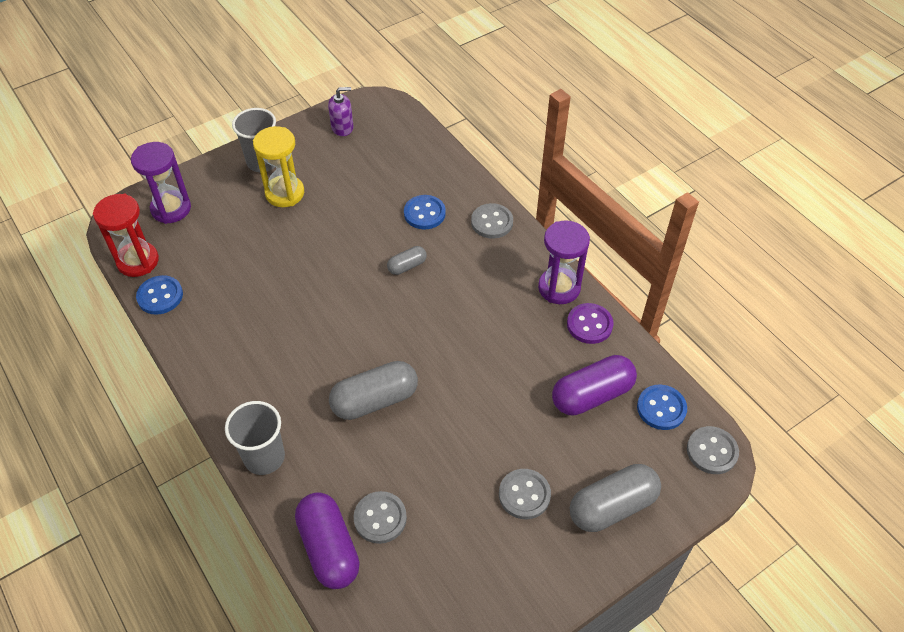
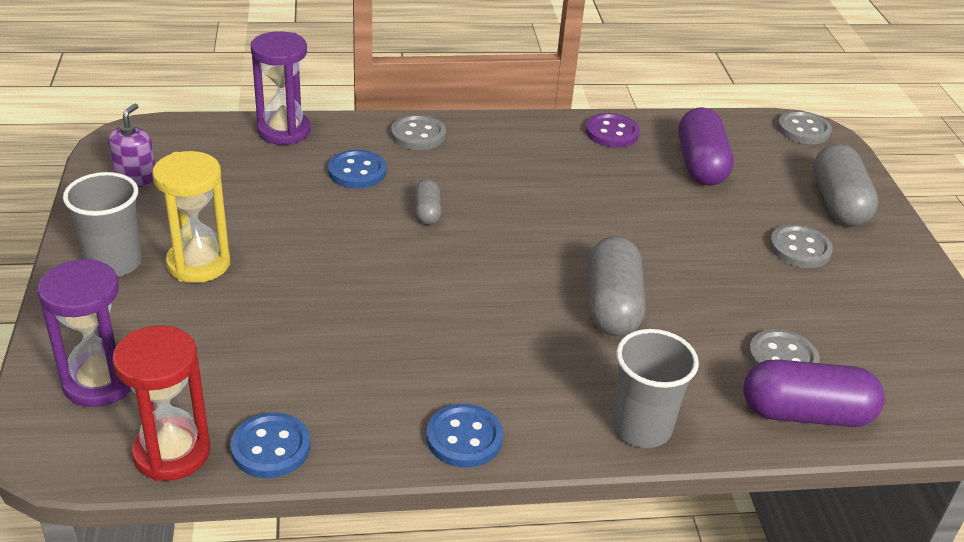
camera: 65 degrees left, 15 degrees down
purple hourglass [538,220,590,304] -> purple hourglass moved to [251,31,311,145]
blue button [637,385,687,430] -> blue button moved to [427,404,503,468]

